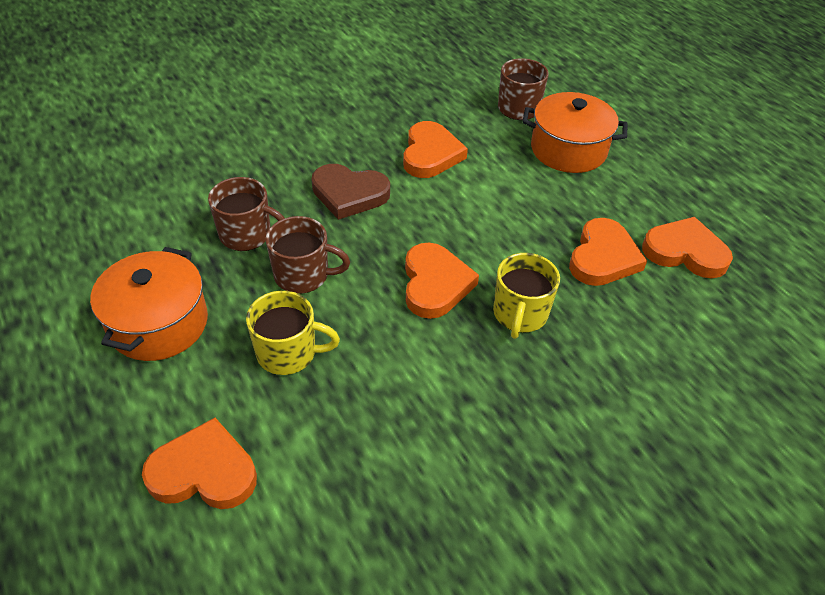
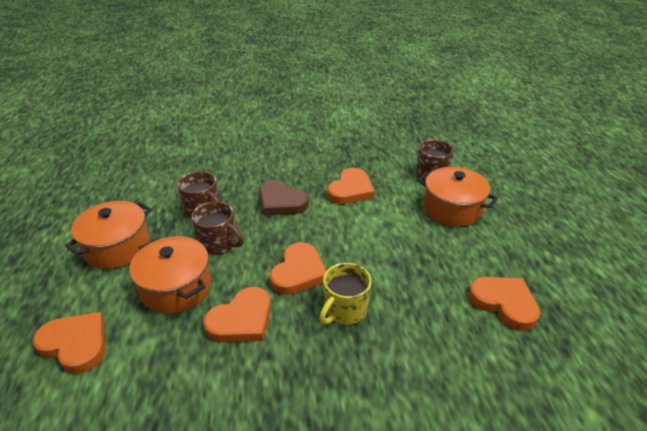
camera: 25 degrees right, 10 degrees down
yellow mug [246,291,340,375] -> orange pot [129,236,211,314]
orange heart [569,218,647,286] -> orange heart moved to [204,287,271,342]

